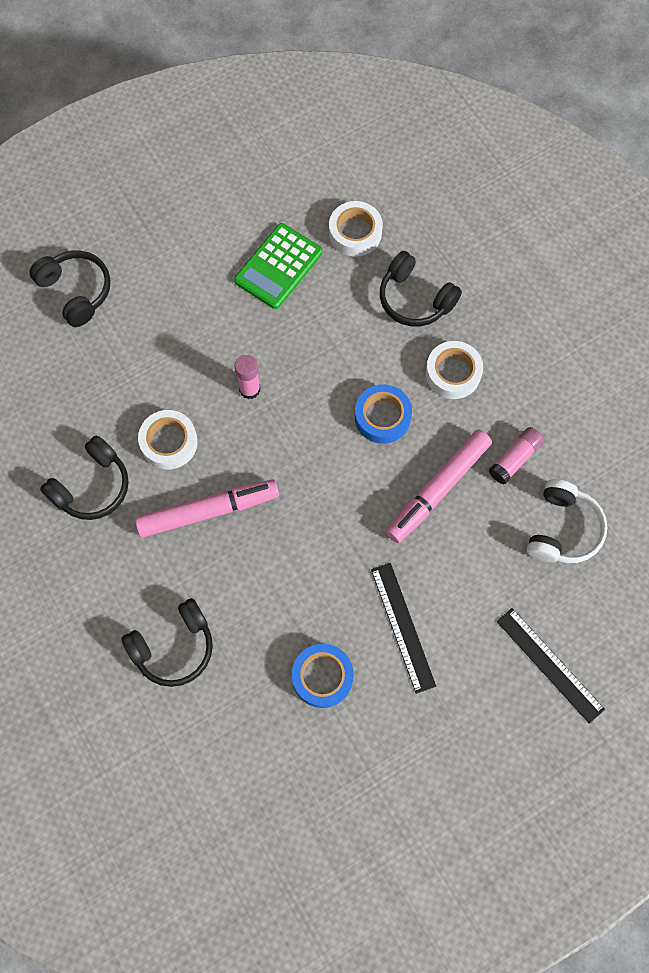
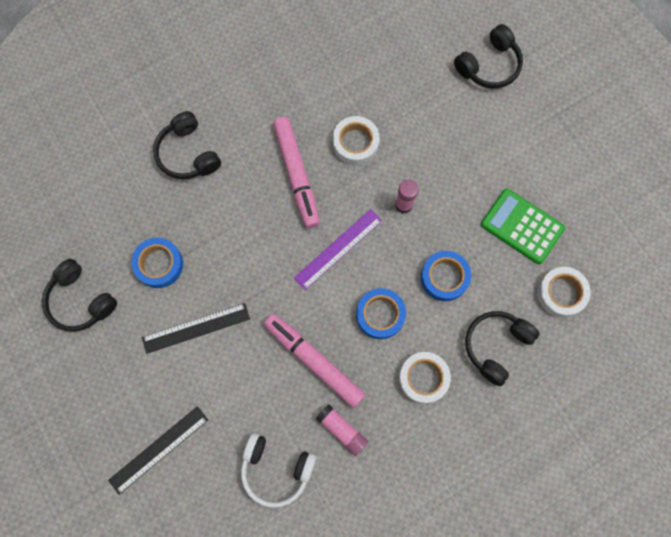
camera: 90 degrees right, 5 degrees up
black headphones [40,436,129,520] -> black headphones moved to [42,259,117,331]
none -> purple ruler [294,209,382,290]
none -> blue tape [421,251,471,301]

